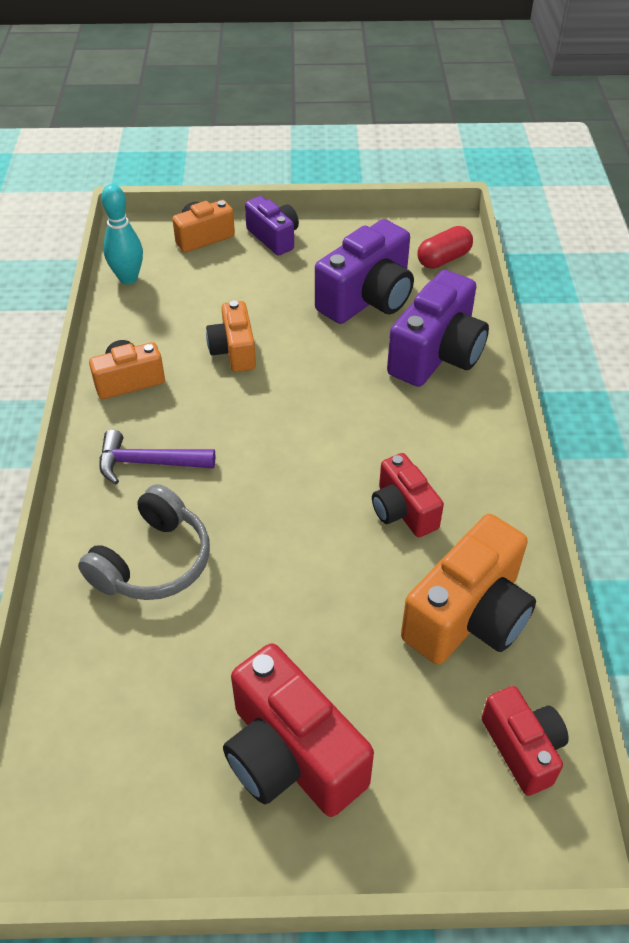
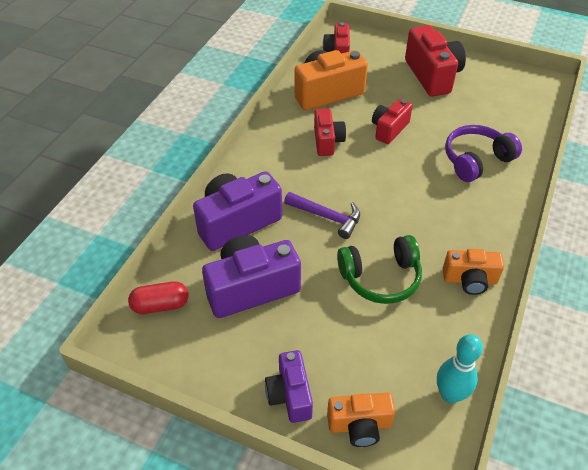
camera: 155 degrees left, 0 degrees up
grey headphones [78,484,210,600] -> purple headphones [445,125,522,182]
purple hammer [99,430,215,484] -> purple hammer moved to [284,192,360,239]
orange camera [206,301,256,372] -> green headphones [337,235,422,304]
none -> red camera [372,99,413,144]

